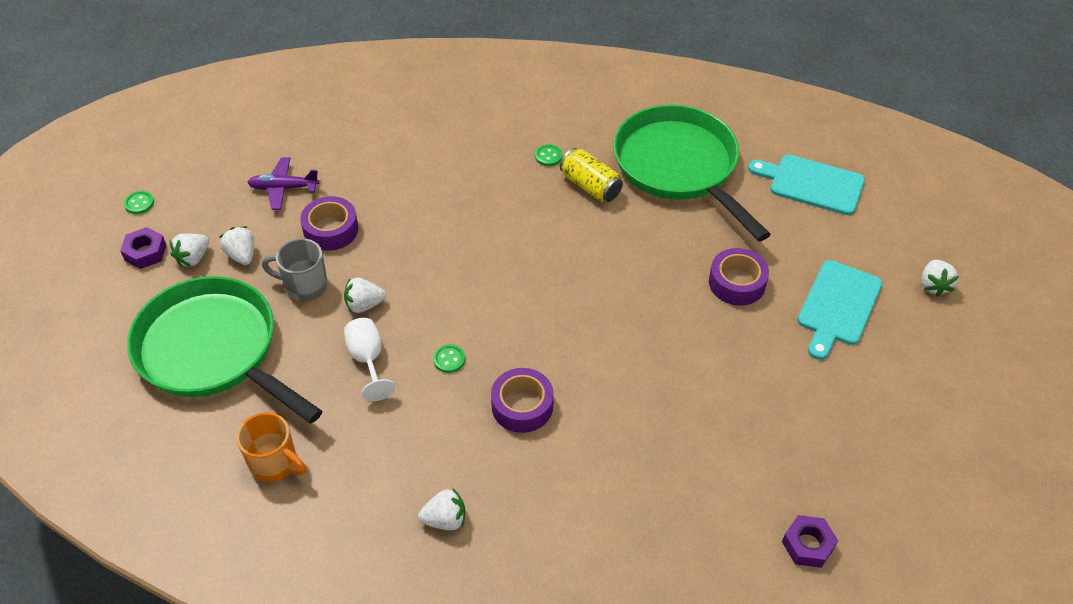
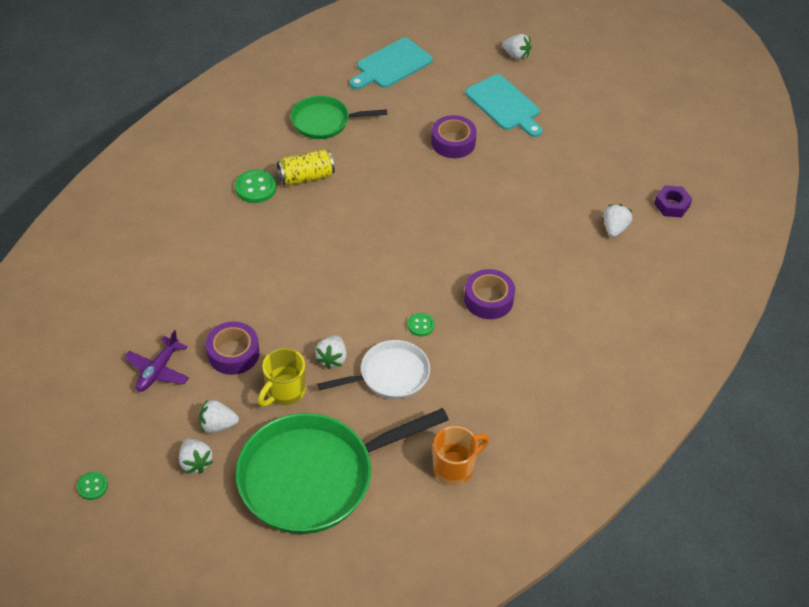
camera: 65 degrees left, 0 degrees up
purple nut [120,227,166,269] -> none
grey mug [262,238,328,301] -> yellow mug [258,348,306,407]
white goblet [344,318,395,401] -> white pan [318,340,430,399]
white strawberry [418,488,465,530] -> white strawberry moved to [604,204,632,237]
green button [535,144,562,166] -> green button [235,169,277,203], size x1.67
green pan [613,104,771,241] -> green pan [291,96,387,139], size x0.55

